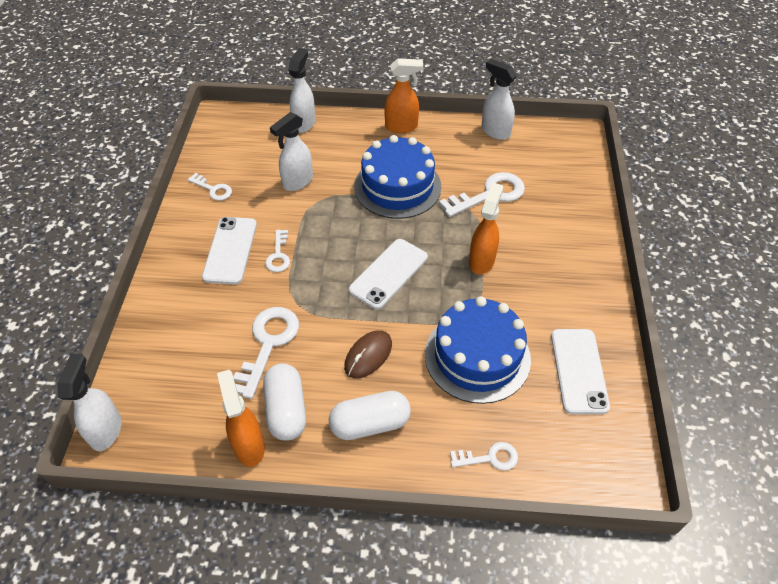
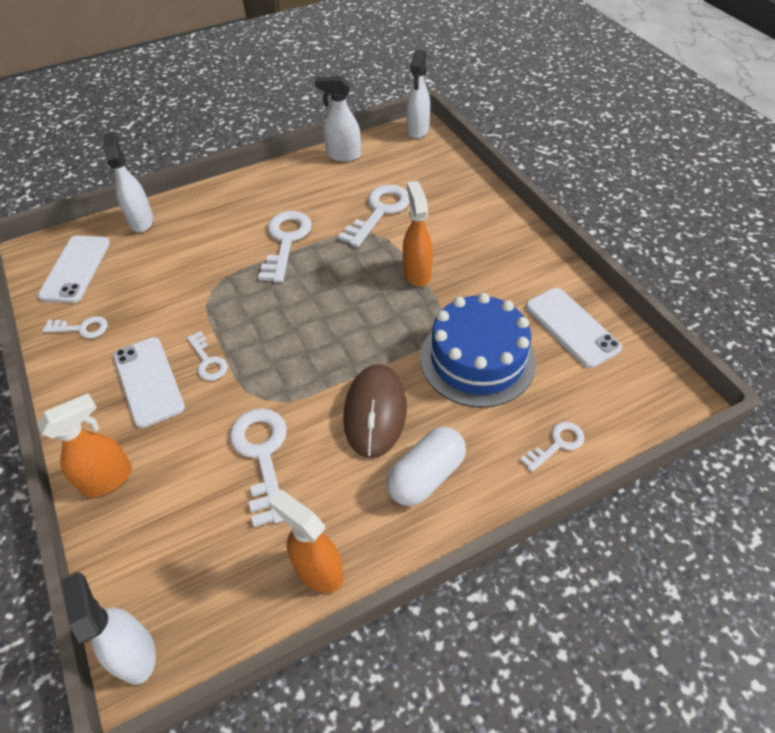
camera: 30 degrees left, 0 degrees up
white capsule [263,363,306,441] -> none
white spray bottle [270,112,313,191] -> white spray bottle moved to [406,50,430,139]
brown mouse [344,330,392,379] -> brown mouse [343,364,407,458], size x1.51
white phone [349,239,428,309] -> white phone moved to [38,235,110,303]
blue cake [354,135,442,219] -> white key [258,211,312,283]
orange spray bottle [385,58,423,133] -> orange spray bottle moved to [37,393,132,497]

